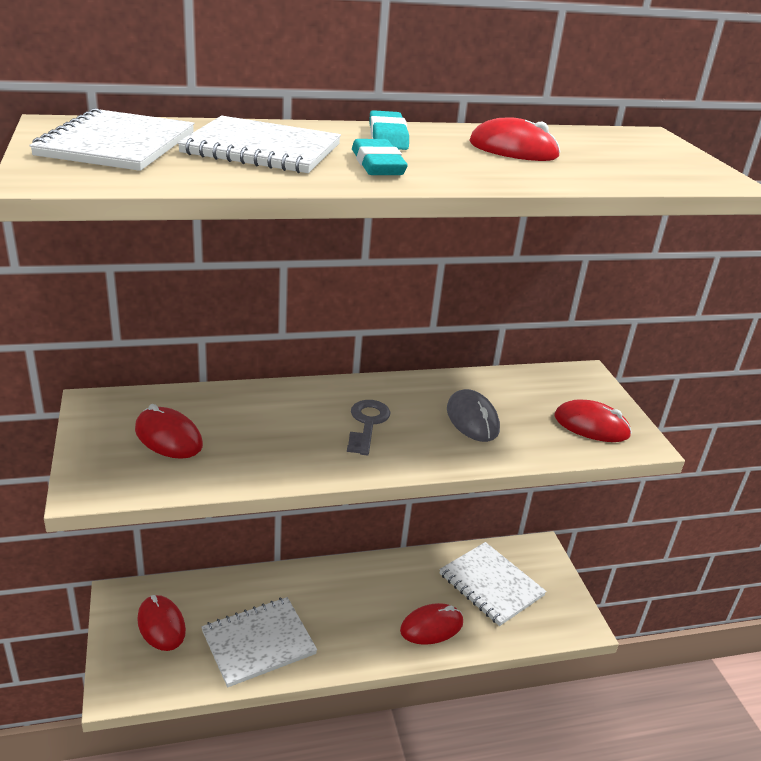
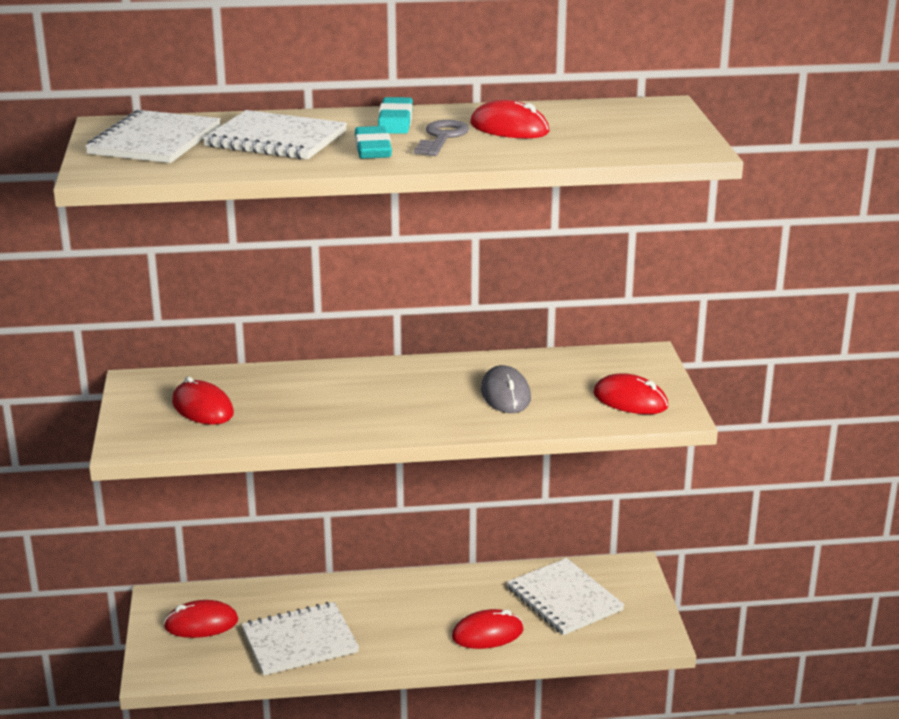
camera: 10 degrees right, 5 degrees down
red mouse [137,595,186,651] -> red mouse turned 75 degrees counterclockwise [164,600,238,638]
grey key [347,400,390,455] -> grey key moved to [414,120,469,156]

